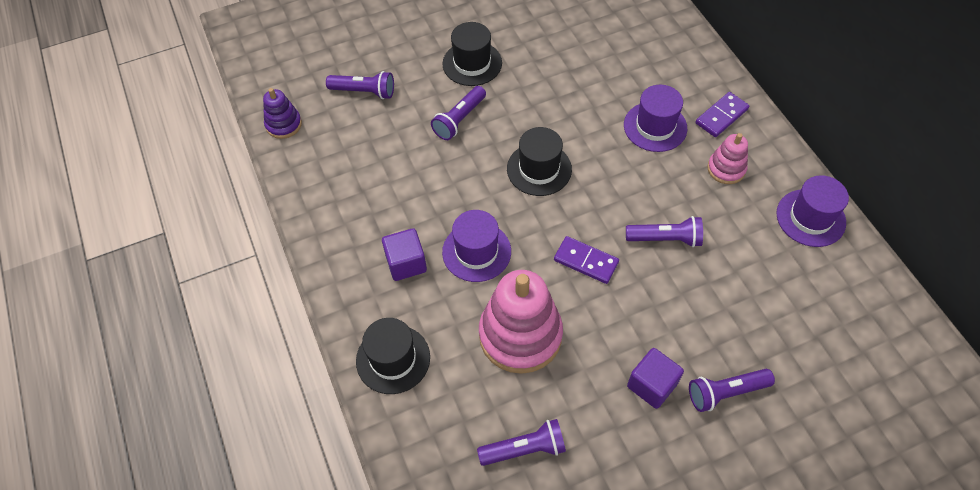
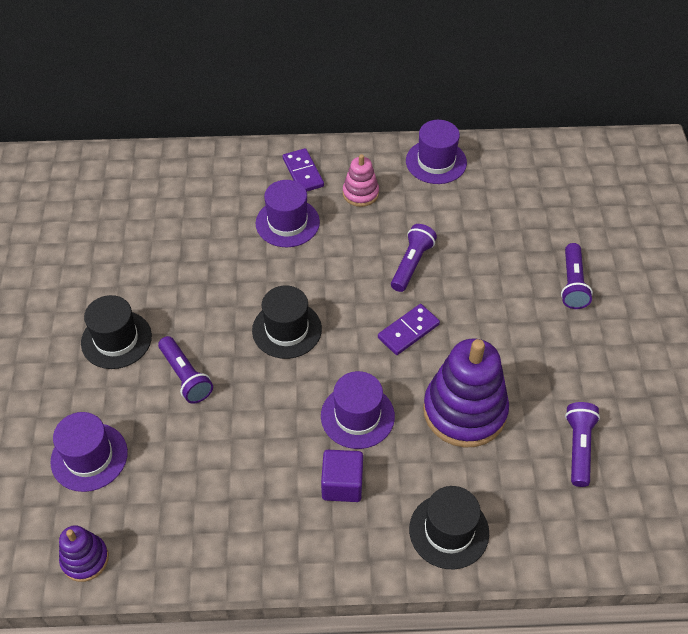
camera: 70 degrees left, 5 degrees down
purple flashlight [326,71,394,99] -> purple hat [50,412,128,492]
pink stacking toy [479,270,563,374] -> purple stacking toy [423,338,509,447]
purple cube [627,348,684,409] -> none

